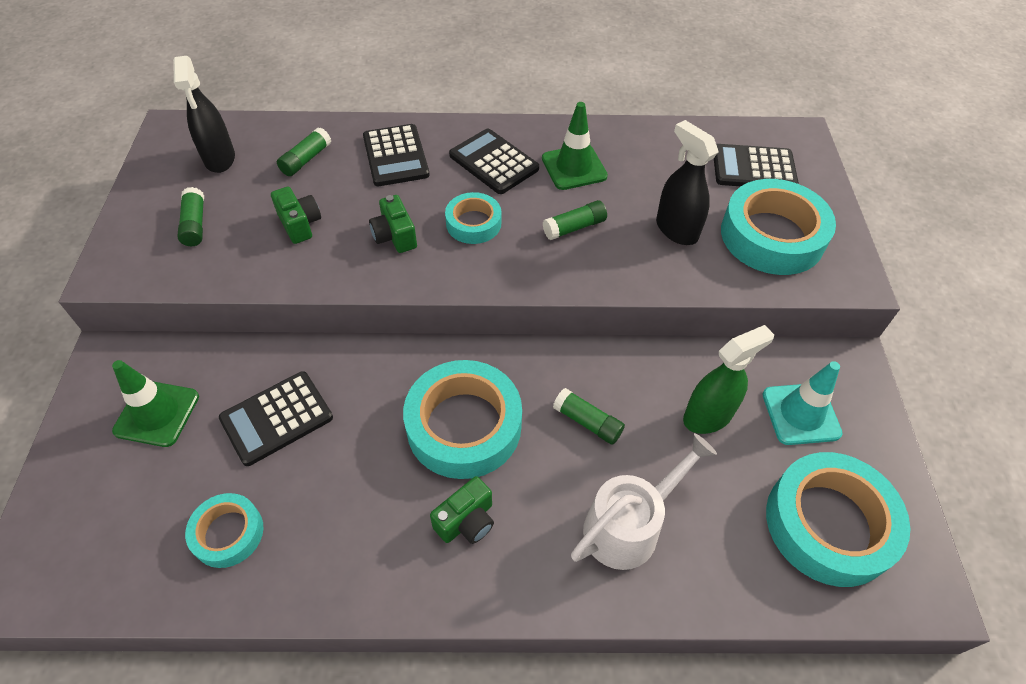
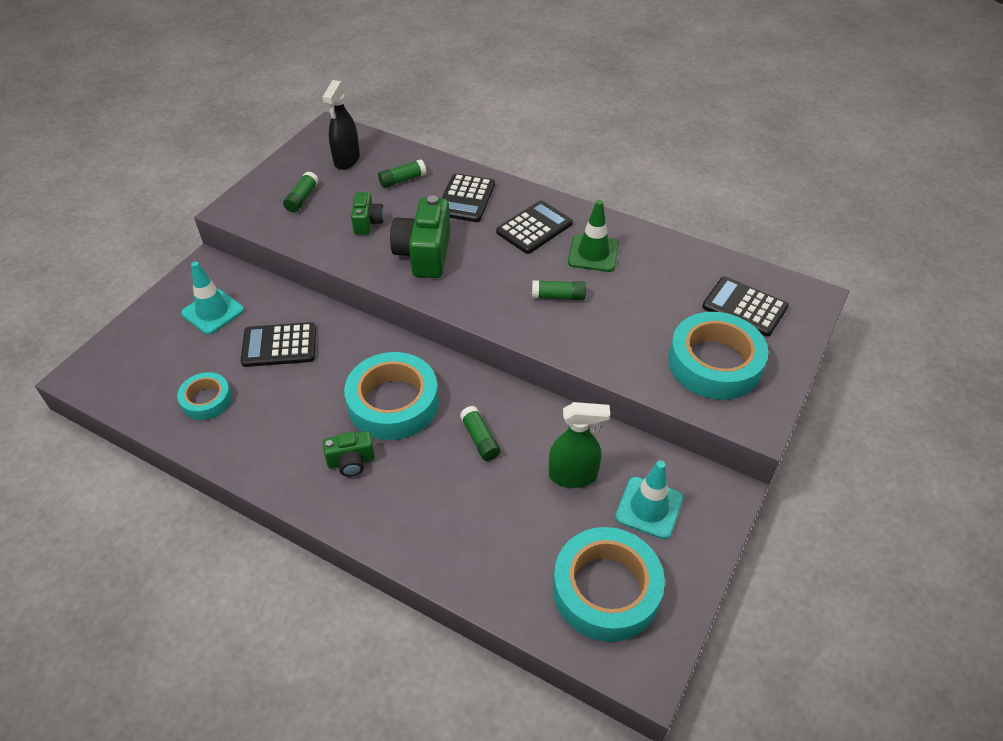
camera: 30 degrees right, 5 degrees down
green traffic cone [112,360,199,447] -> turquoise traffic cone [181,261,244,335]
green camera [369,195,417,253] -> green camera [390,196,450,278], size x1.79
turquoise tape [445,192,501,244] -> none
black calculator [449,129,539,194] -> black calculator turned 60 degrees clockwise [496,200,573,254]
white watering can [571,433,717,570] -> none
black spray bottle [656,120,719,245] -> none

